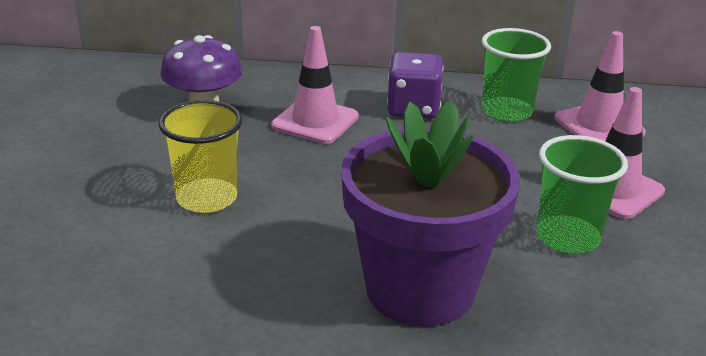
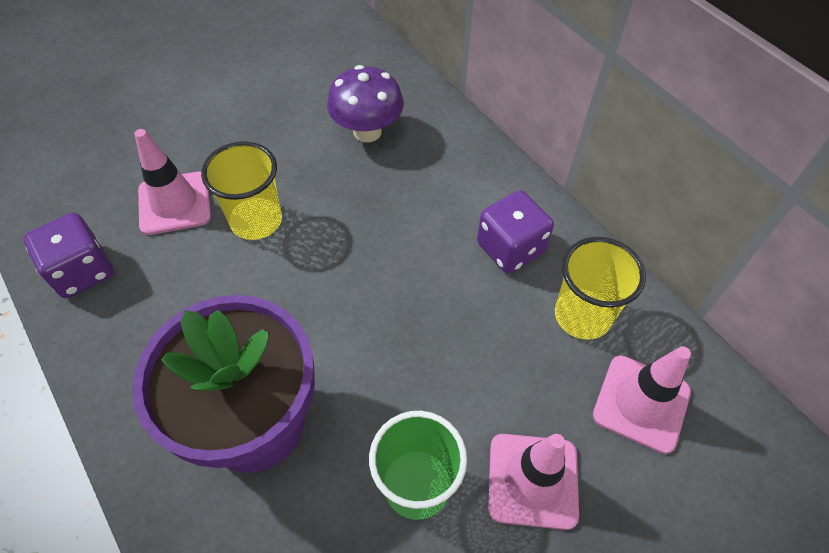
camera: 50 degrees right, 25 degrees up
pink traffic cone [271,26,359,144] -> pink traffic cone moved to [134,129,211,235]
green cup [482,28,551,122] -> yellow cup [555,237,646,340]
none -> purple dice [23,213,113,298]

